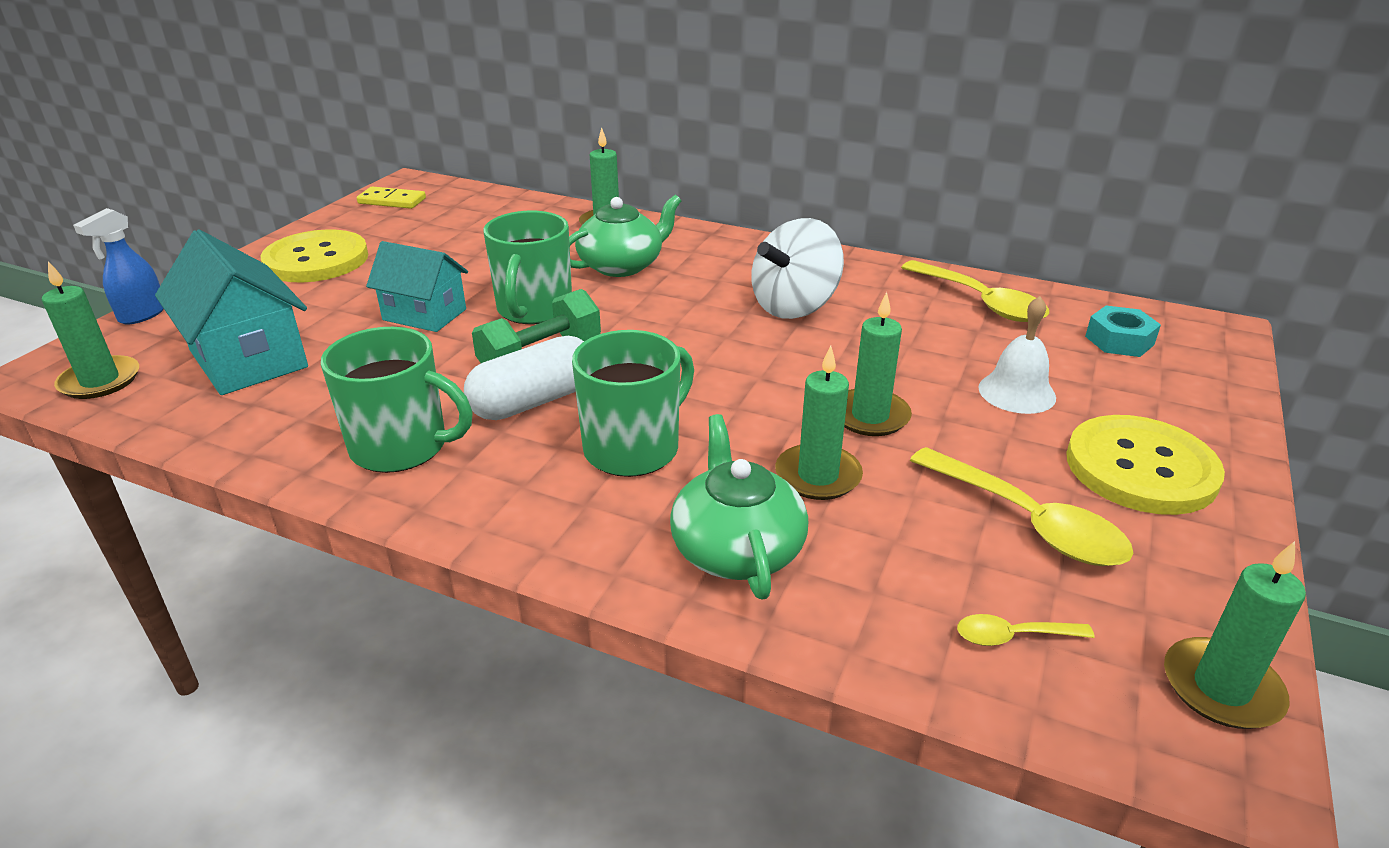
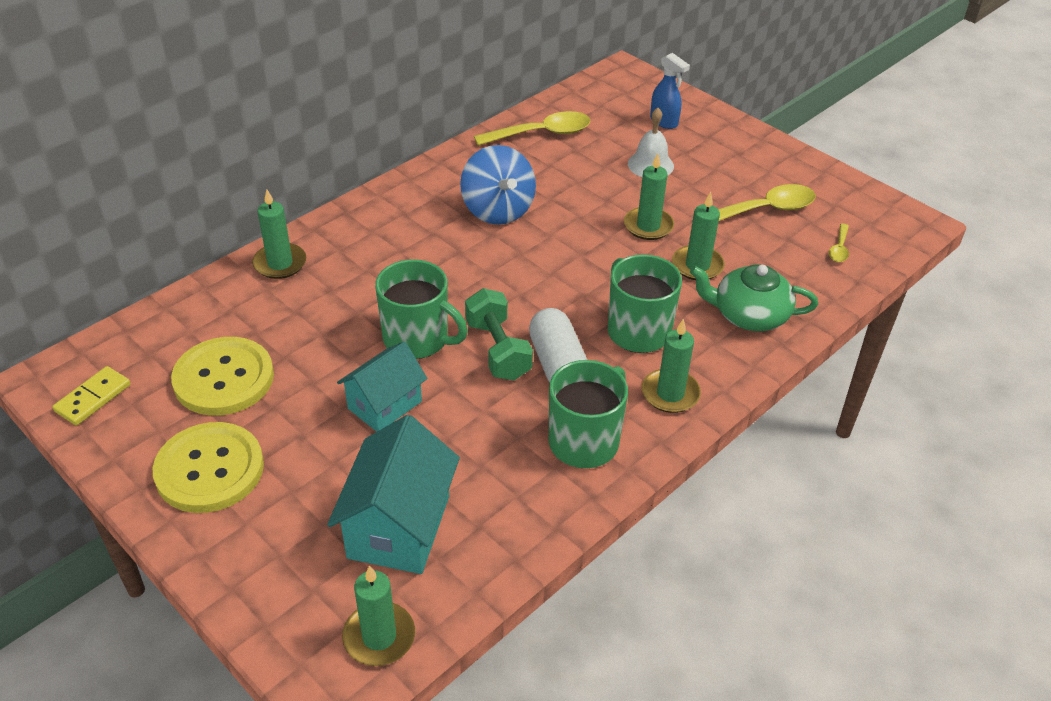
camera: 70 degrees left, 10 degrees up
blue spray bottle [73,208,164,324] -> blue spray bottle moved to [650,53,690,129]
turquoise house [155,229,308,395] -> turquoise house turned 60 degrees counterclockwise [327,415,460,574]
green teapot [569,195,681,277] -> none
white spinning top [751,218,844,319] -> blue spinning top [460,145,536,225]
yellow button [1066,415,1225,515] -> yellow button moved to [171,337,274,416]
turquoise nut [1085,306,1161,357] -> none
green candle [1164,541,1306,729] -> green candle moved to [641,319,701,413]

